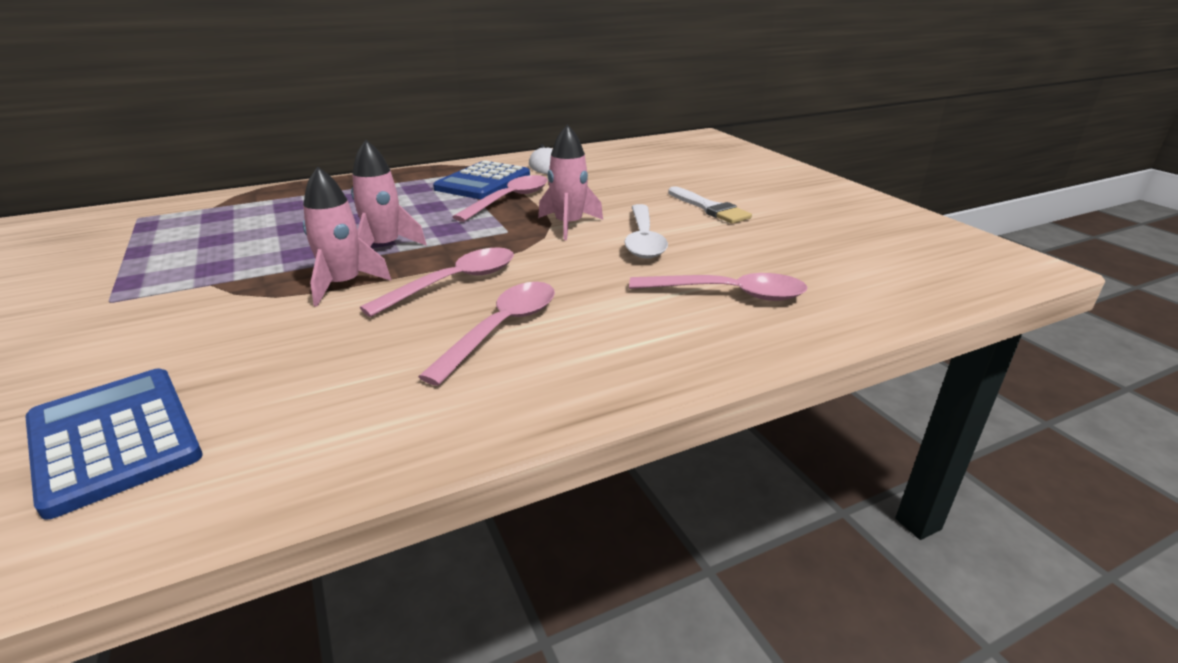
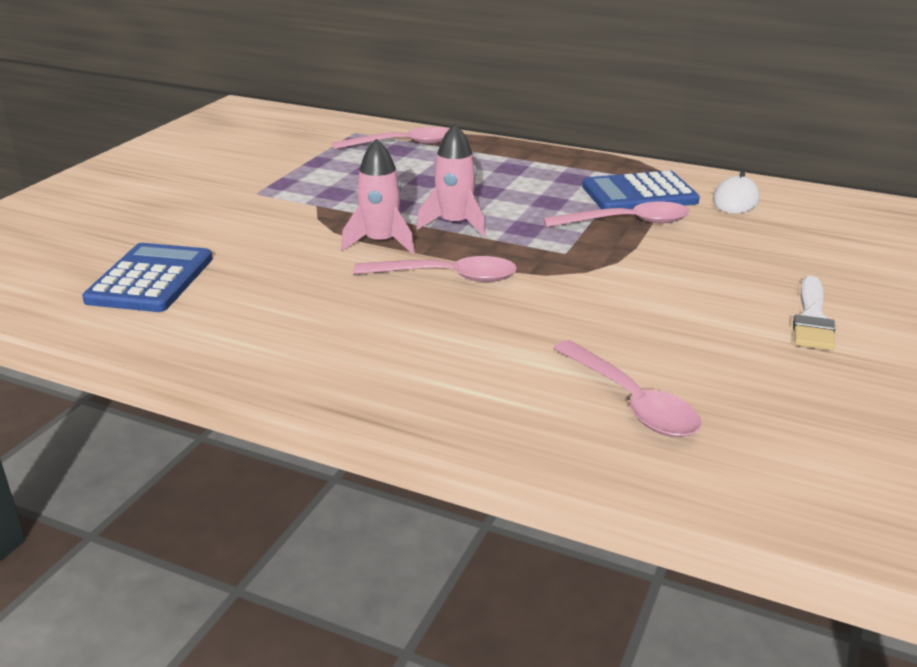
camera: 50 degrees right, 0 degrees up
pink spoon [418,282,555,386] -> pink spoon moved to [332,127,449,149]
pink rocket [538,124,603,240] -> none
white spoon [624,204,668,259] -> none

